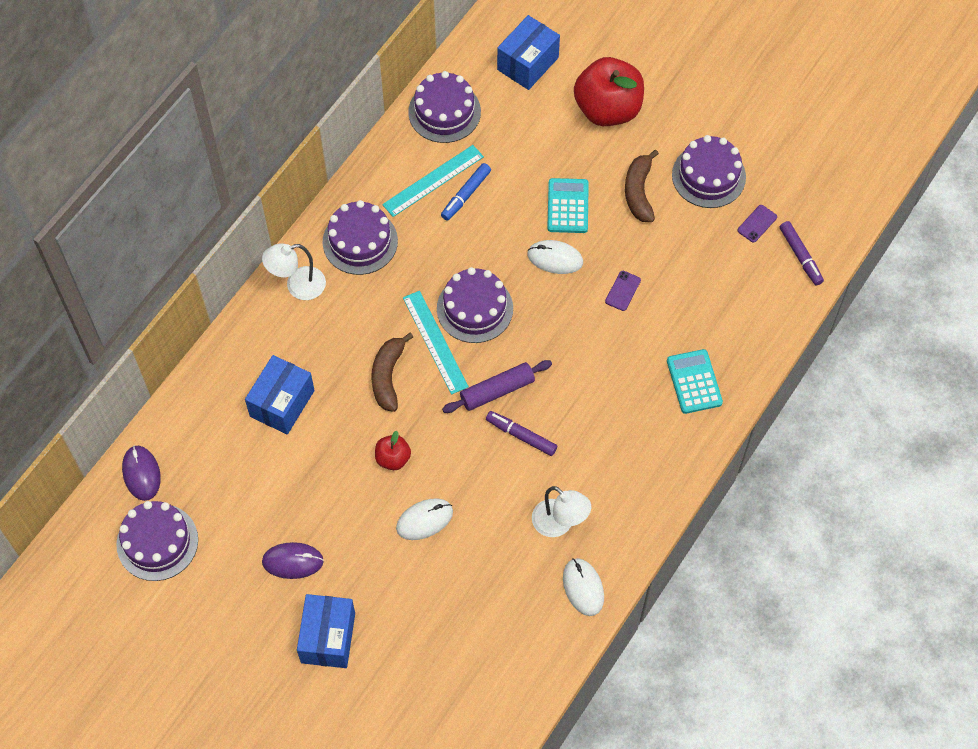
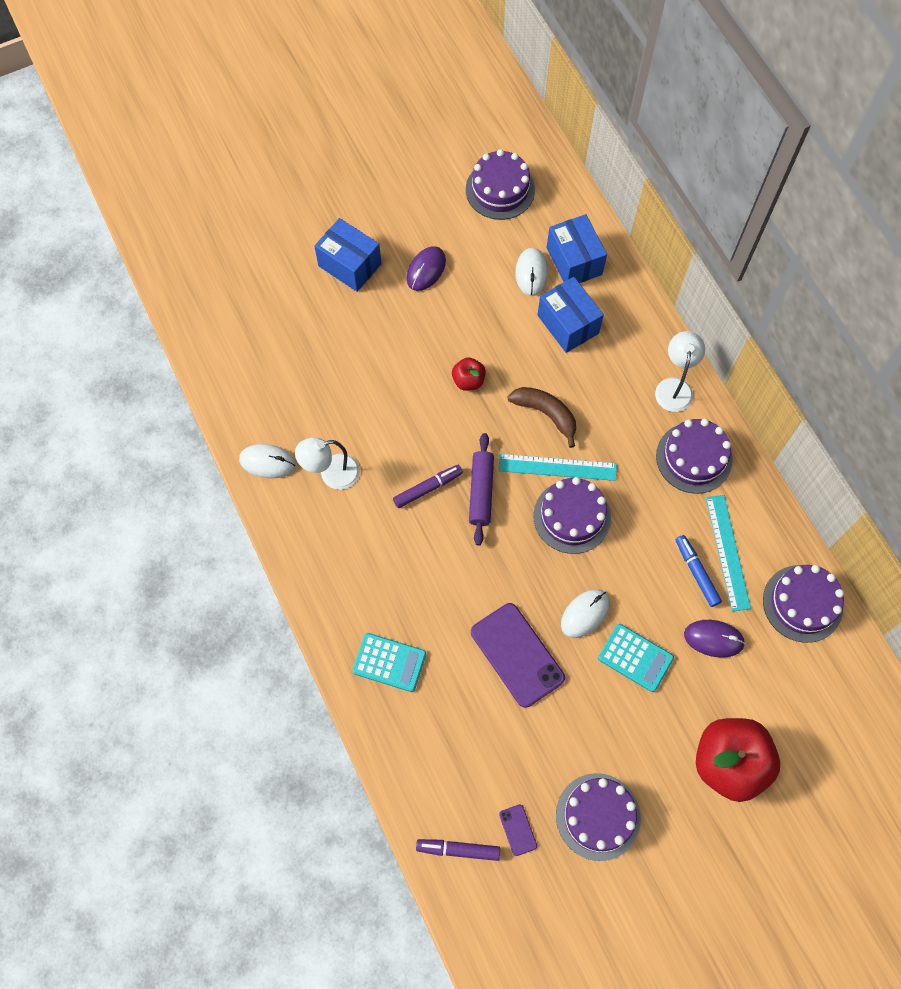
camera: 120 degrees right, 5 degrees up
purple mouse [122,446,161,501] -> purple mouse moved to [684,620,745,658]
white mouse [396,498,453,540] -> white mouse moved to [515,248,548,296]
blue box [497,15,560,90] -> blue box moved to [547,214,607,283]
purple phone [605,271,641,311] -> purple phone [471,603,565,708], size x2.24
brown banana [625,150,659,222] -> none

